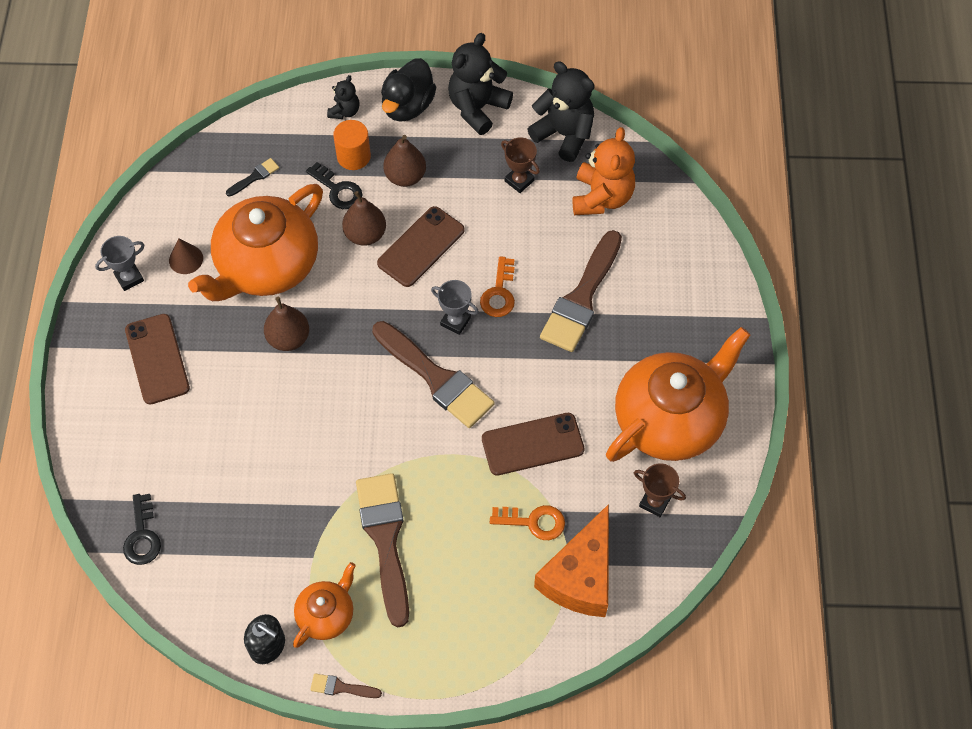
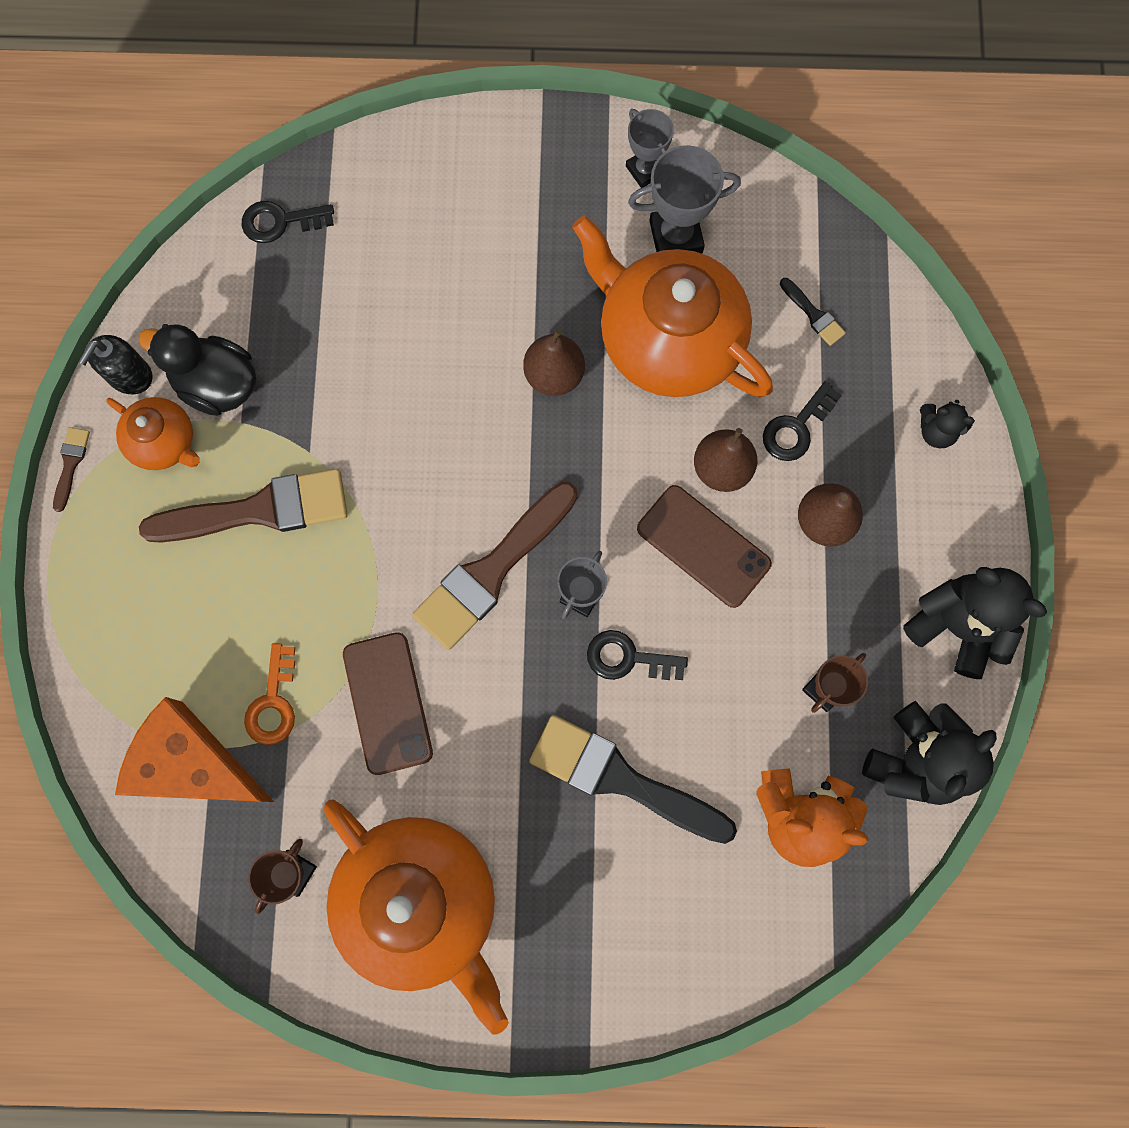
camera: 90 degrees right, 15 degrees up
brown phone [125,314,190,405] -> none
brown cone [169,238,203,274] -> grey trophy [628,145,741,254]
orange cylinder [333,120,371,170] -> none
black duck [381,58,436,122] -> black duck moved to [139,324,256,416]
orange key [480,256,515,317] -> black key [587,630,688,680]
brown brush [540,230,622,352] -> black brush [529,715,737,844]

